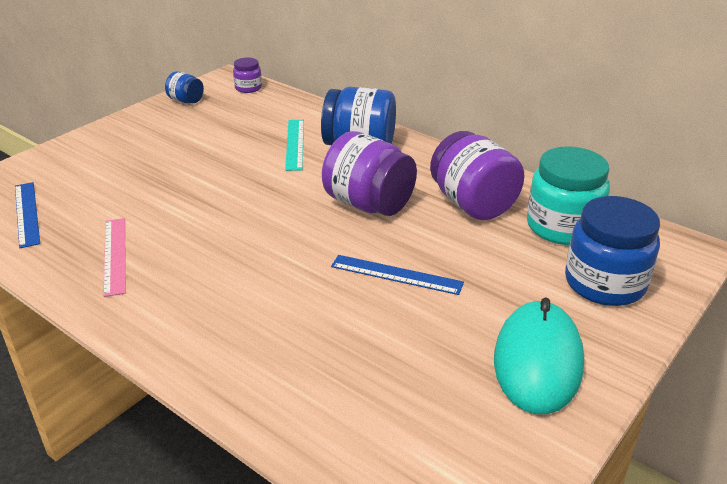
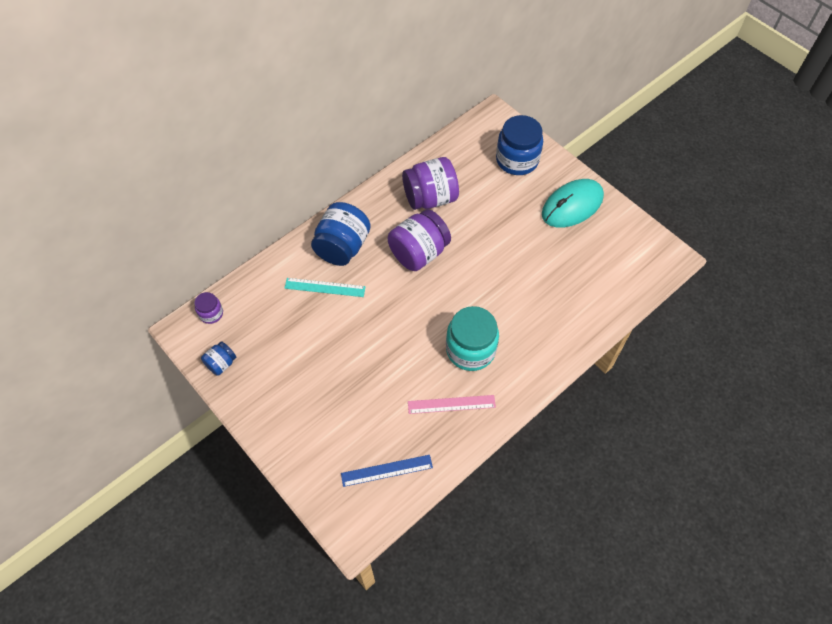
camera: 80 degrees left, 25 degrees up
blue ruler [331,255,464,295] -> none
turquoise mouse [494,298,584,414] -> turquoise mouse turned 60 degrees counterclockwise [542,179,604,228]
turquoise jar [527,146,610,245] -> turquoise jar moved to [446,306,499,371]

